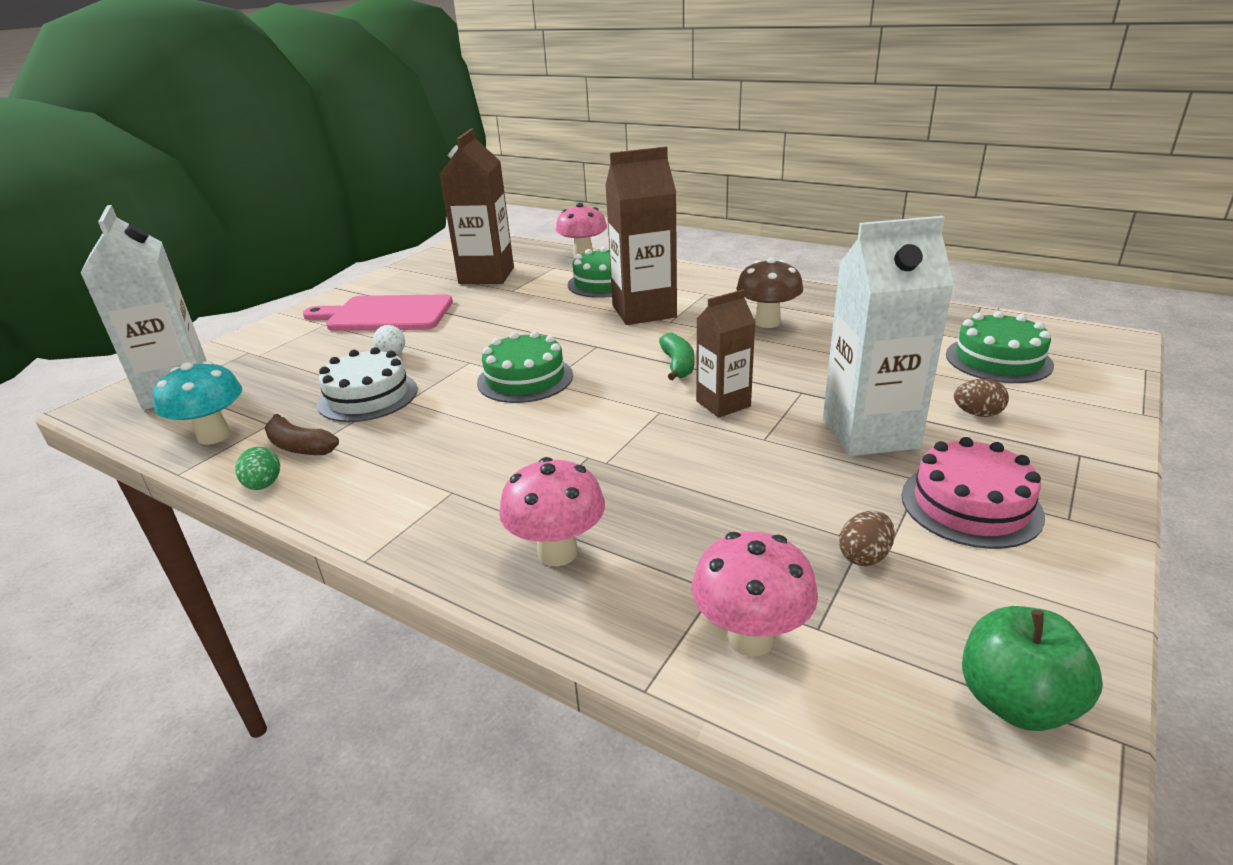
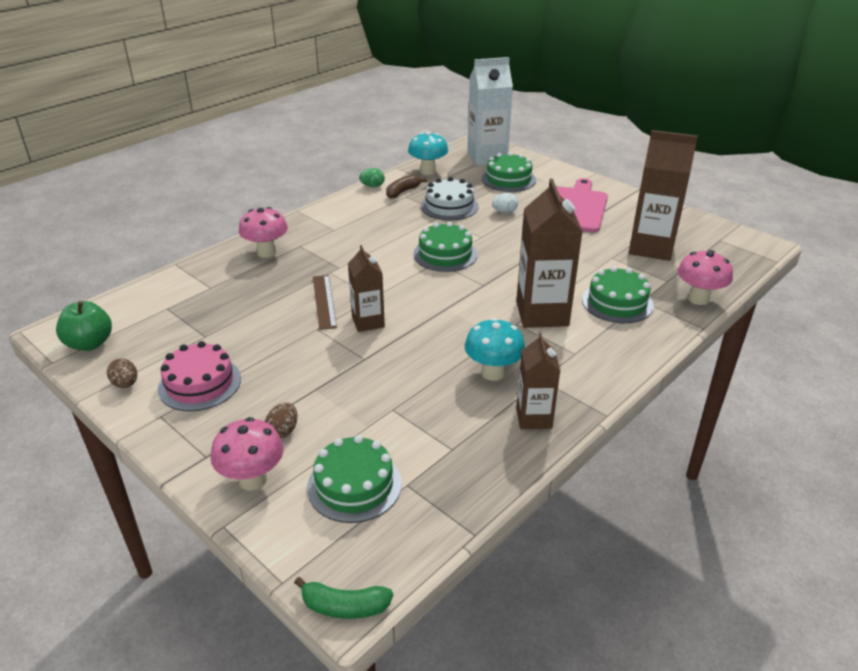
camera: 100 degrees right, 5 degrees up
green banana [659,332,694,380] -> green banana moved to [294,577,393,619]
pink mushroom [691,531,818,657] -> pink mushroom moved to [211,417,284,491]
brown mushroom [736,257,803,328] -> turquoise mushroom [465,318,525,381]
white carton [823,216,954,456] -> none
brown egg [839,511,895,566] -> brown egg moved to [107,358,137,388]
none -> brown ruler [313,275,337,330]
none -> green cake [482,152,536,192]
none -> brown carton [516,332,560,429]

